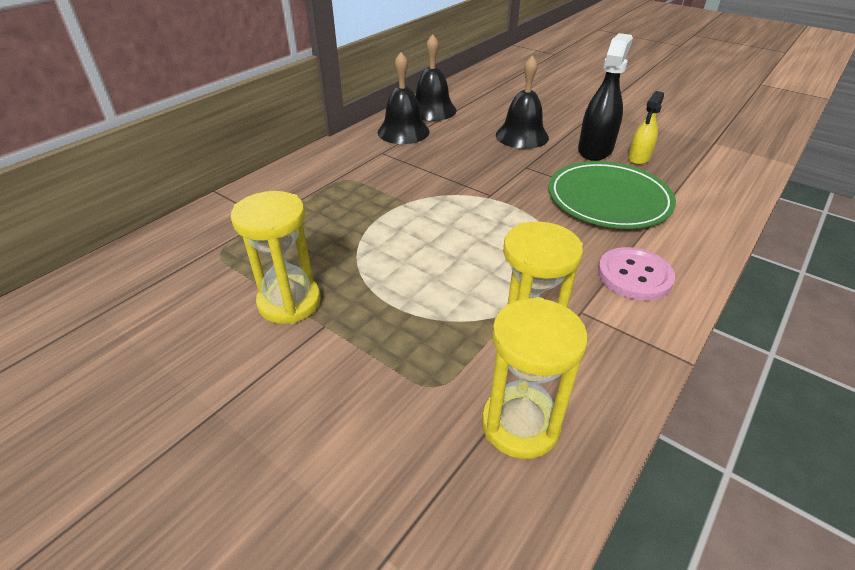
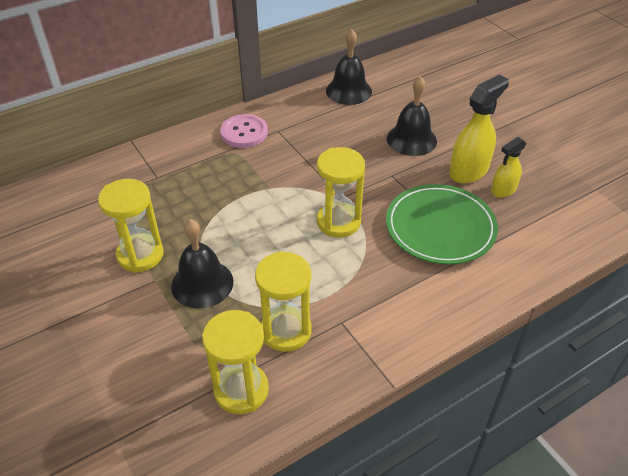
camera: 20 degrees right, 5 degrees up
black bell [378,52,430,144] -> black bell moved to [171,219,233,309]
black spray bottle [578,33,633,161] -> yellow spray bottle [449,75,509,184]
pink button [598,247,675,301] -> pink button moved to [220,114,268,148]
none -> yellow hourglass [317,147,365,238]

